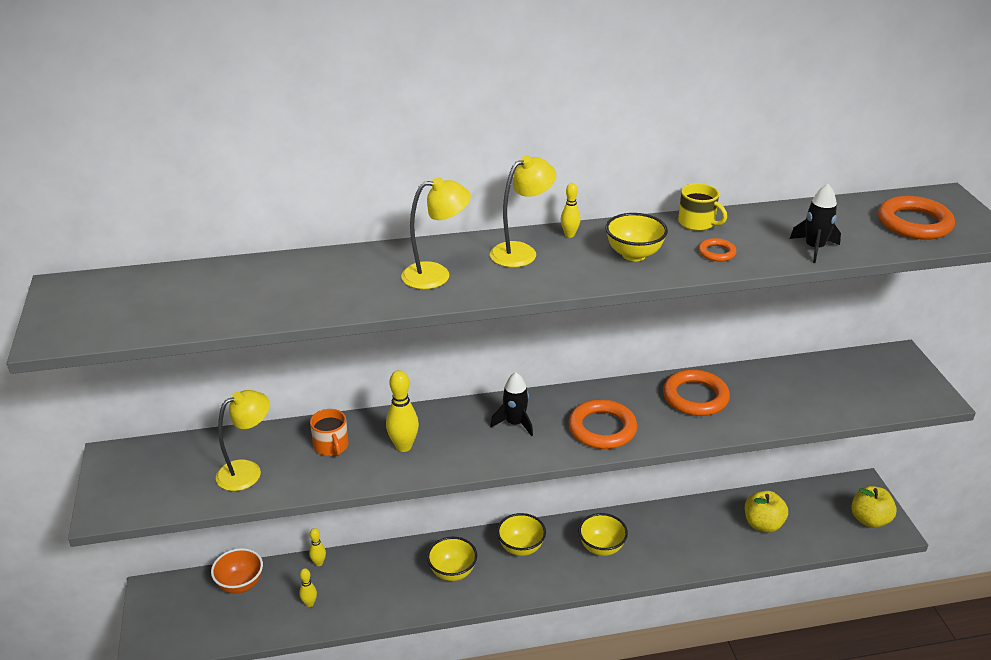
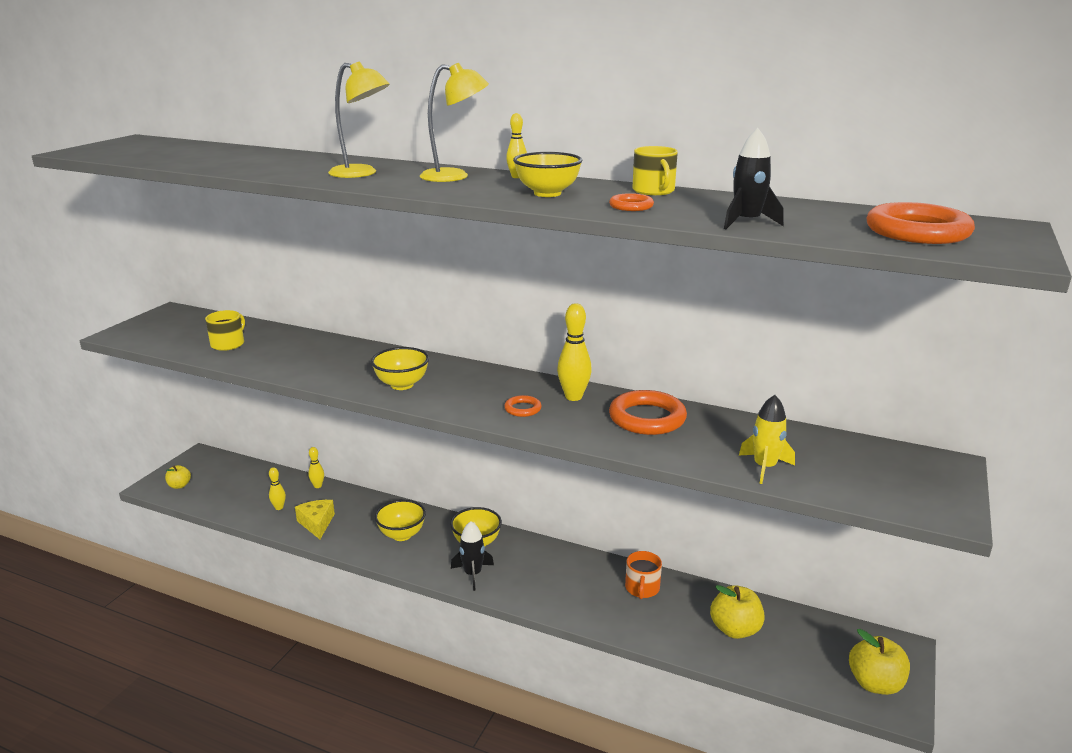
camera: 35 degrees right, 10 degrees down
orange bowl [211,548,263,594] -> none
yellow lamp [216,390,270,491] -> yellow mug [205,310,245,351]
orange mug [310,409,349,456] -> orange mug moved to [625,551,662,599]
yellow bowling pin [386,370,419,452] -> yellow bowling pin moved to [557,303,592,401]
black rocket [490,372,533,436] -> black rocket moved to [451,521,494,591]
orange ring [568,399,637,449] -> orange ring [504,395,542,417], size x0.49
yellow bowl [579,513,628,556] -> yellow bowl moved to [371,347,429,390]
none -> yellow apple [165,465,191,489]
none -> yellow cheese [295,500,335,539]
none -> yellow rocket [739,395,795,484]

